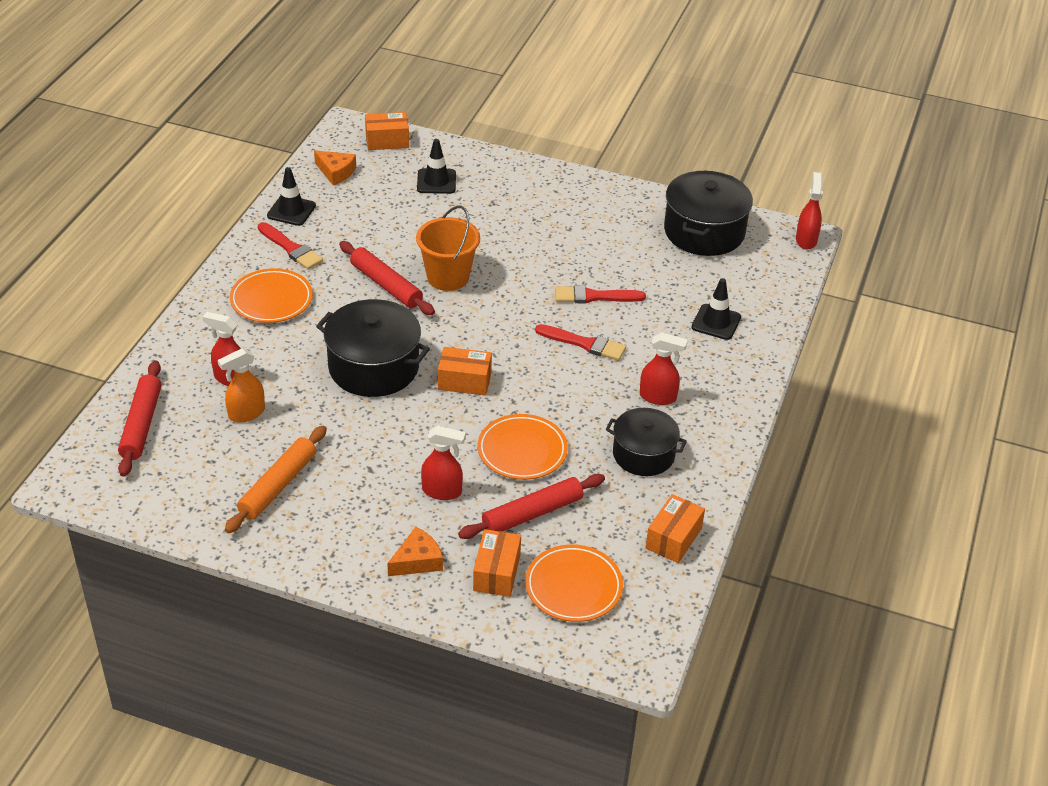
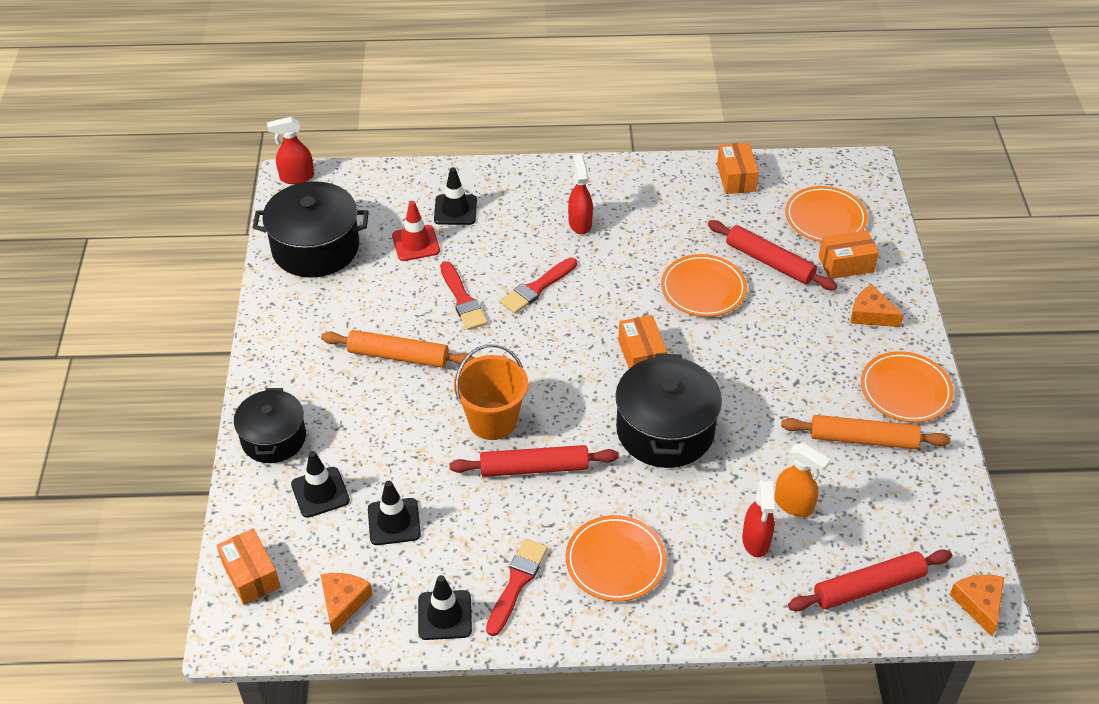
camera: 110 degrees left, 5 degrees up
red rolling pin [339,241,435,315] -> red rolling pin turned 60 degrees clockwise [449,445,619,477]
red spray bottle [421,426,466,500] -> none
red brush [535,324,626,361] -> red brush turned 135 degrees counterclockwise [500,258,577,314]
black pot [606,408,687,476] -> black pot moved to [234,388,306,463]
orange box [645,494,705,563] -> orange box turned 75 degrees clockwise [717,143,759,194]
none -> orange rolling pin [321,330,474,368]
none -> black traffic cone [368,481,421,545]
none -> red traffic cone [392,201,440,261]
none -> orange plate [861,351,954,422]
none -> orange cheese [949,575,1004,637]

